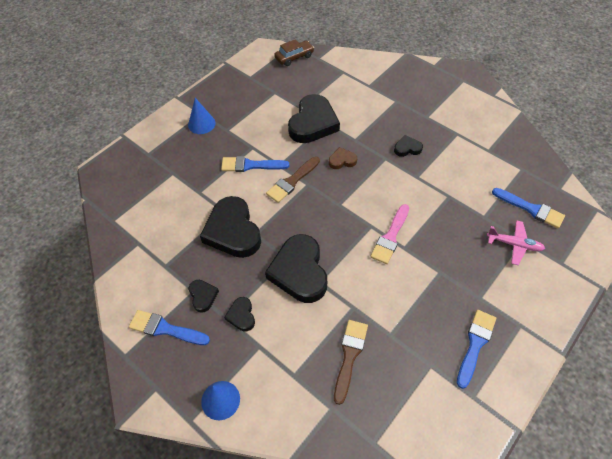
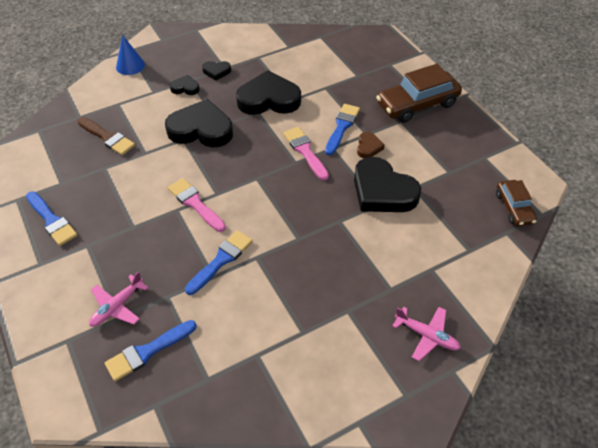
camera: 110 degrees right, 5 degrees down
blue brush [129,310,210,345] -> blue brush moved to [185,230,253,295]
blue cone [188,98,216,134] -> brown car [376,64,462,123]
brown brush [266,157,320,203] -> pink brush [283,127,329,180]
brown heart [329,147,357,169] -> brown heart moved to [357,132,385,158]
black heart [394,135,423,157] -> none
none -> pink plane [392,307,461,361]

